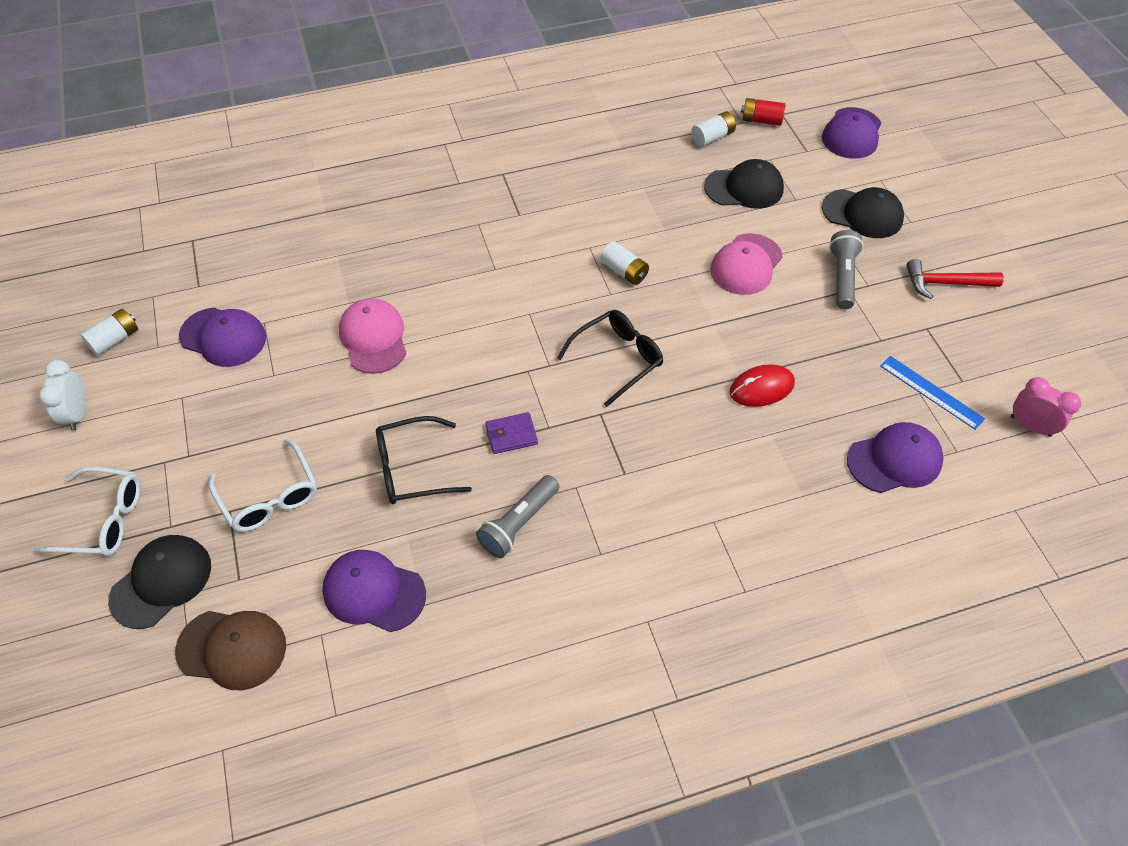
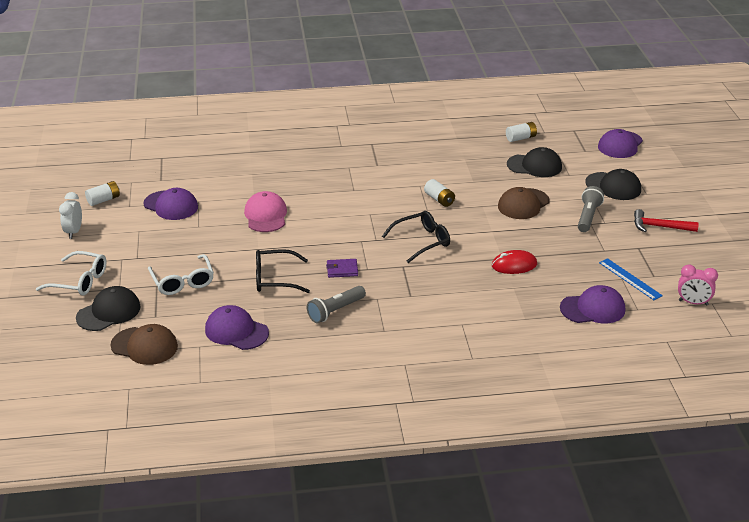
camera: 10 degrees right, 20 degrees down
pink cap [710,233,783,295] -> brown cap [498,187,550,219]
red battery [741,98,786,126] -> none
pink clock [1011,377,1081,437] -> pink clock turned 150 degrees clockwise [678,265,718,306]

